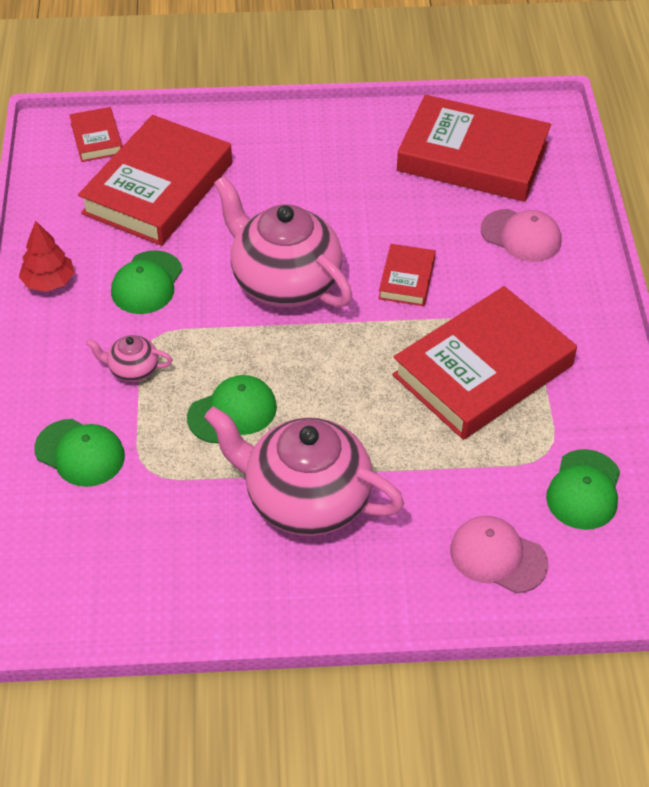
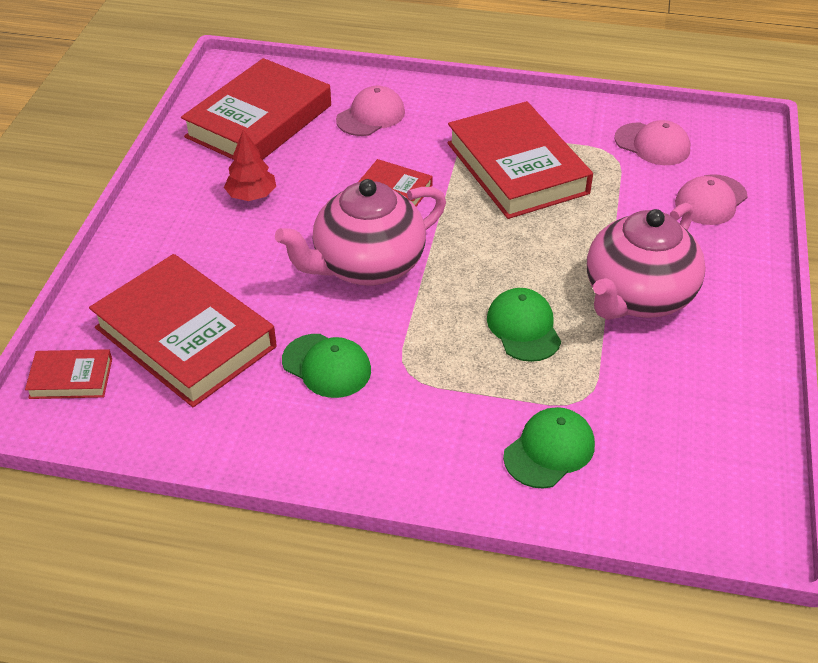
camera: 75 degrees left, 5 degrees down
red tree [19,221,75,292] -> red tree moved to [224,130,276,201]
pink teapot [86,335,172,382] -> none
green cap [546,449,620,530] -> pink cap [615,120,690,165]

